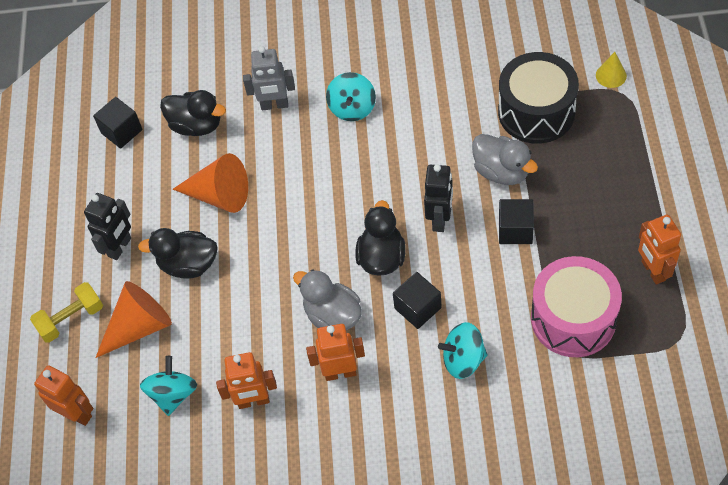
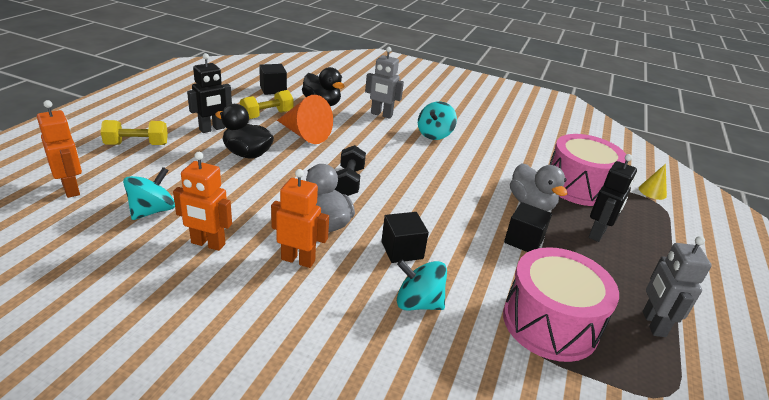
camera: 15 degrees right, 25 degrees down
orange cone [96,281,172,358] -> none
black duck [355,200,406,276] -> none
black robot [424,164,453,232] -> black robot moved to [589,154,637,242]
black drum [498,52,579,144] -> pink drum [550,134,626,206]
orange robot [638,214,681,284] -> grey robot [643,236,712,337]
none -> yellow dumbbell [240,90,294,119]
none -> black dumbbell [334,145,366,196]

